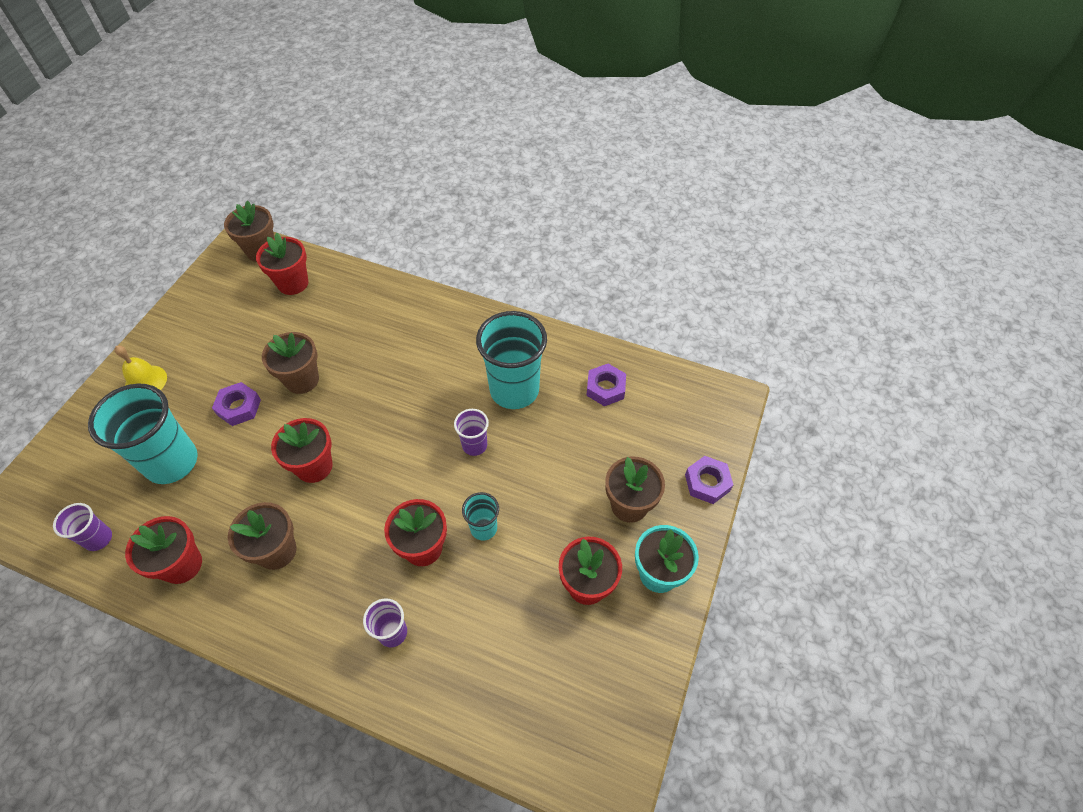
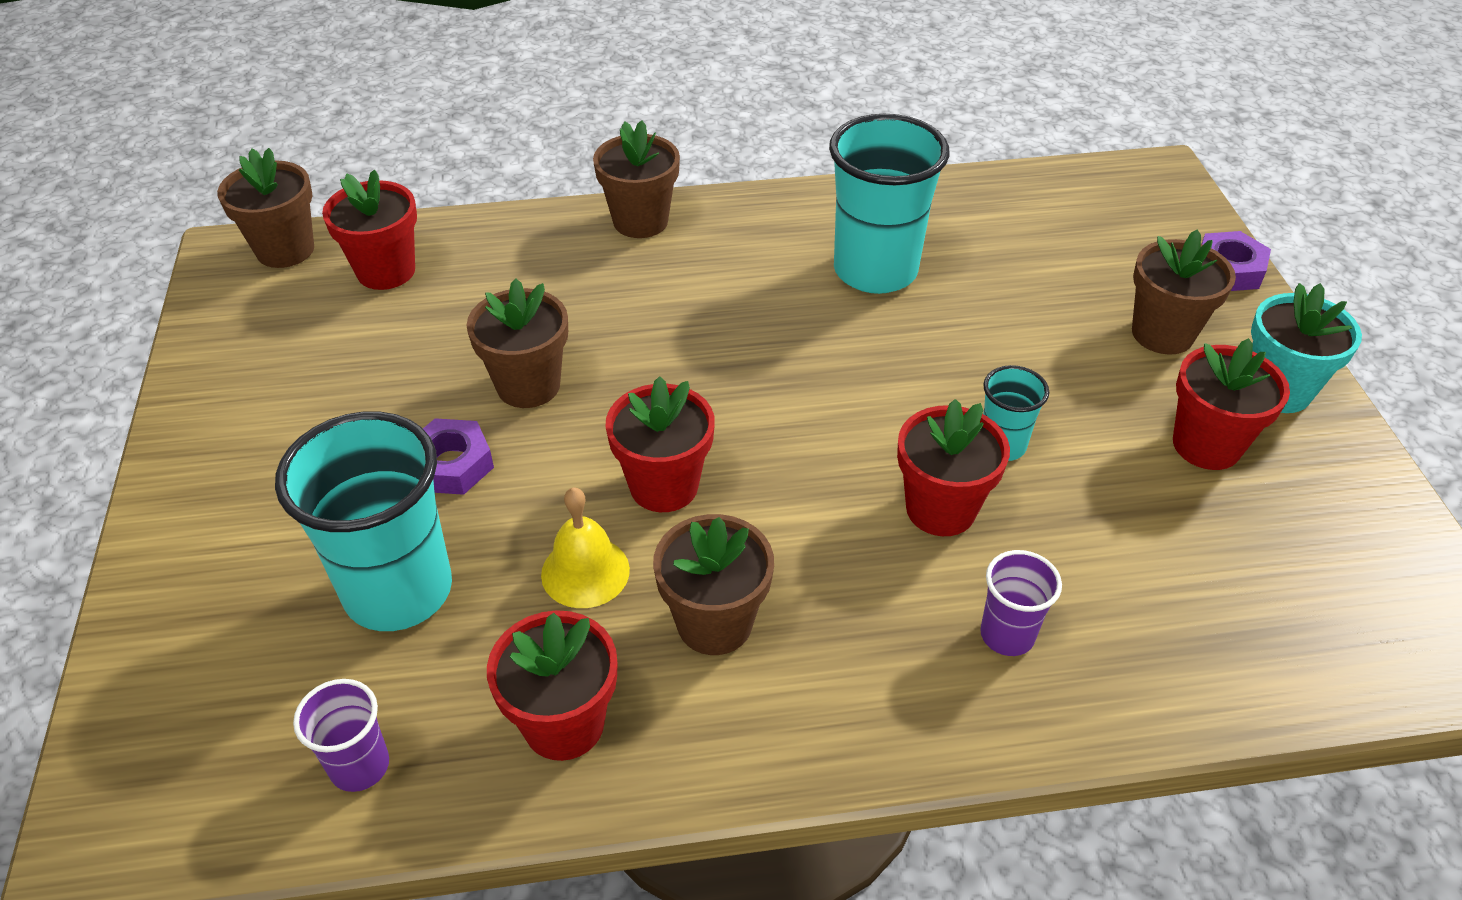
camera: 30 degrees left, 10 degrees down
yellow bell [115,345,167,390] -> yellow bell moved to [541,488,630,608]
purple cup [454,409,489,456] -> none
purple nut [586,364,626,406] -> none
none -> brown flower pot [593,120,680,238]

